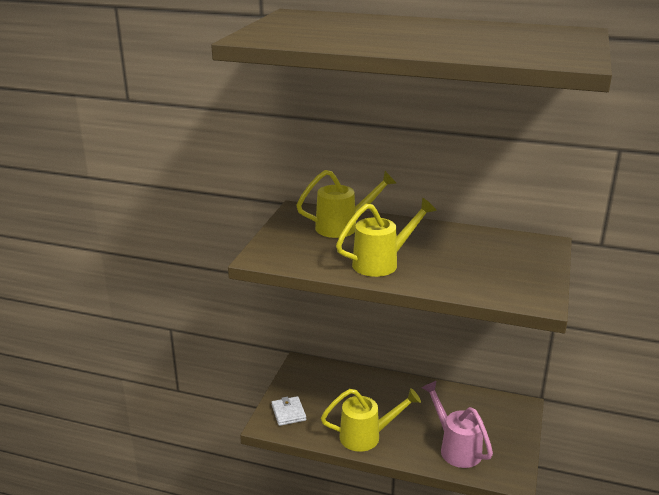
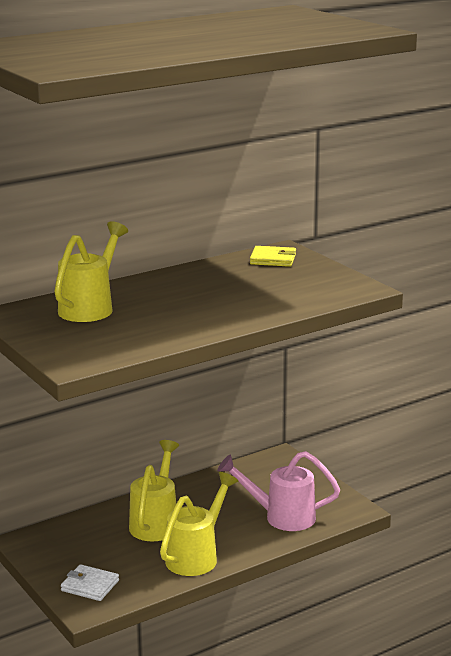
camera: 50 degrees left, 5 degrees down
yellow watering can [336,198,437,277] -> yellow watering can moved to [129,440,179,541]
none -> yellow wallet [250,246,296,267]

